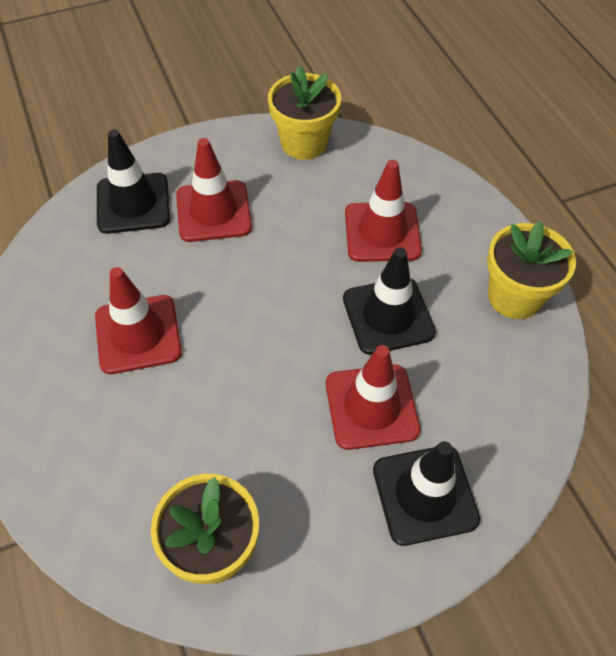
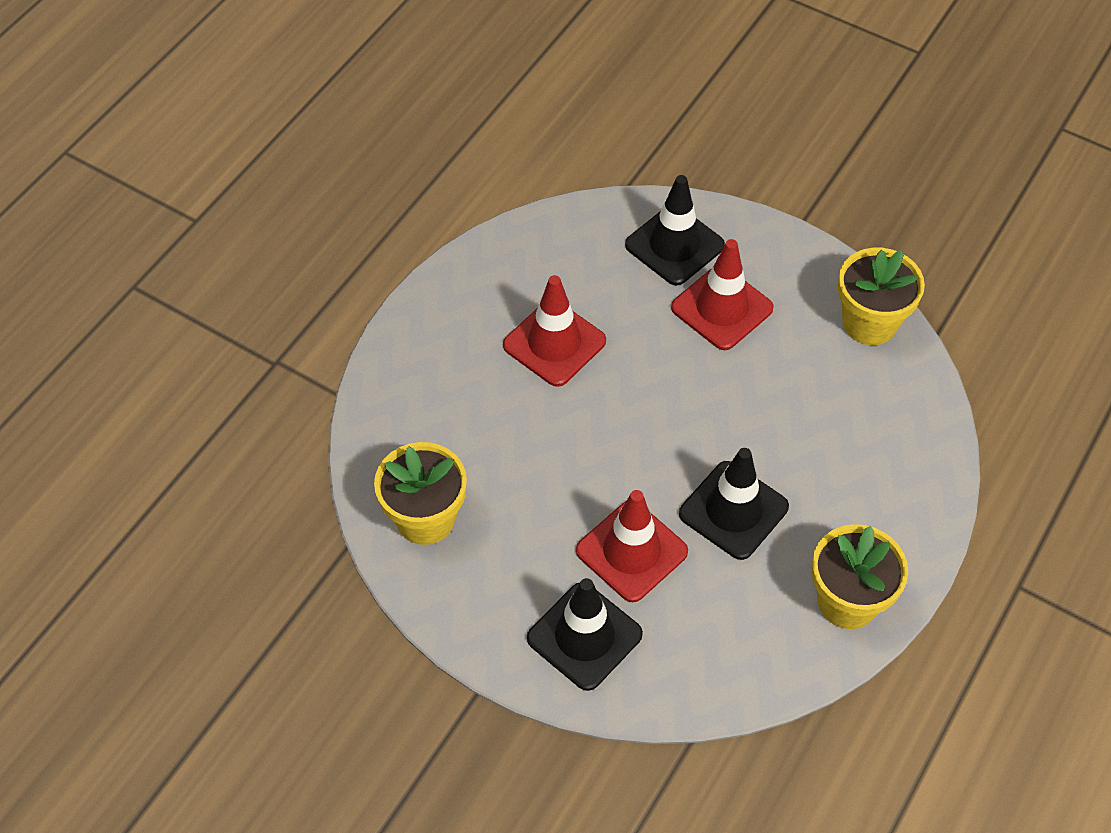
camera: 55 degrees right, 0 degrees up
red traffic cone [345,160,422,262] -> none

